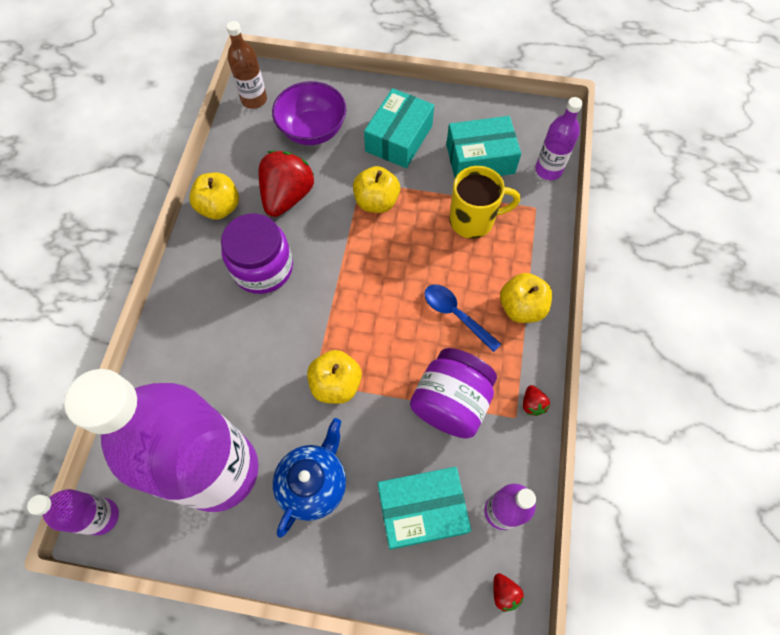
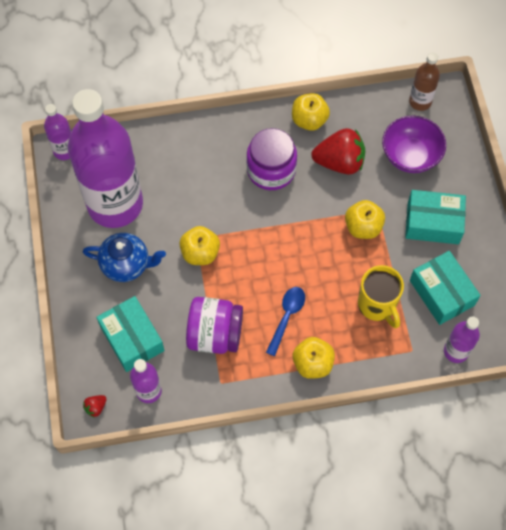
camera: 70 degrees right, 0 degrees up
red strawberry [523,385,550,416] -> none

